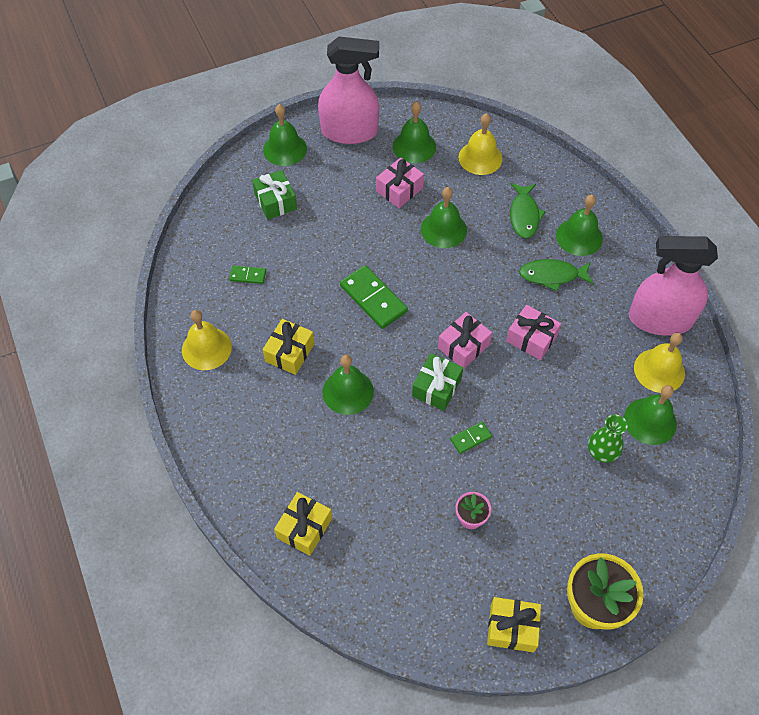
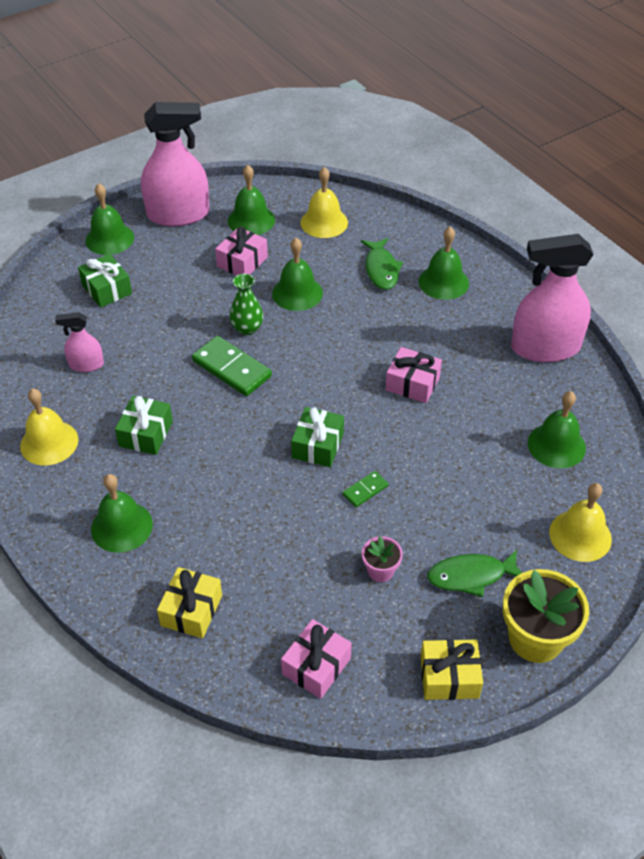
camera: 10 degrees left, 10 degrees down
green domino [229,265,266,284] -> pink spray bottle [55,312,104,372]
yellow gift [263,319,314,375] -> green gift [115,396,173,455]
green bell [323,355,374,415] -> green bell moved to [91,474,153,553]
pink gift [438,312,492,369] -> pink gift moved to [281,619,352,699]
green fish [519,259,594,291] -> green fish moved to [427,550,522,597]
green vase [588,414,627,463] -> green vase moved to [229,274,263,335]
yellow bell [634,333,685,393] -> yellow bell moved to [549,483,612,562]

